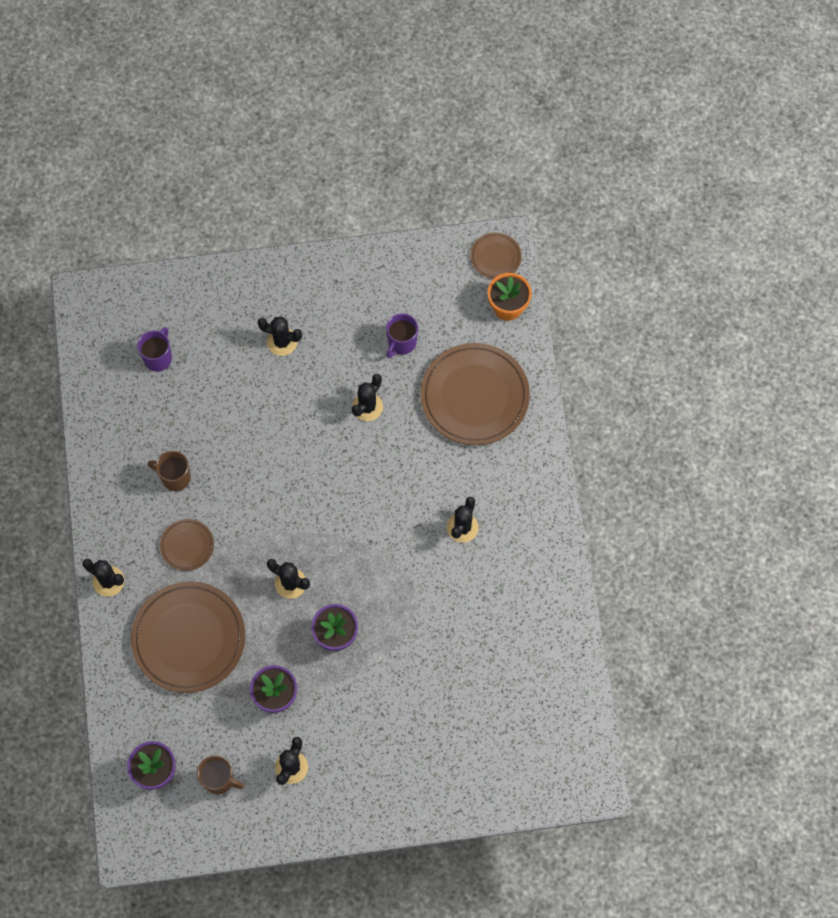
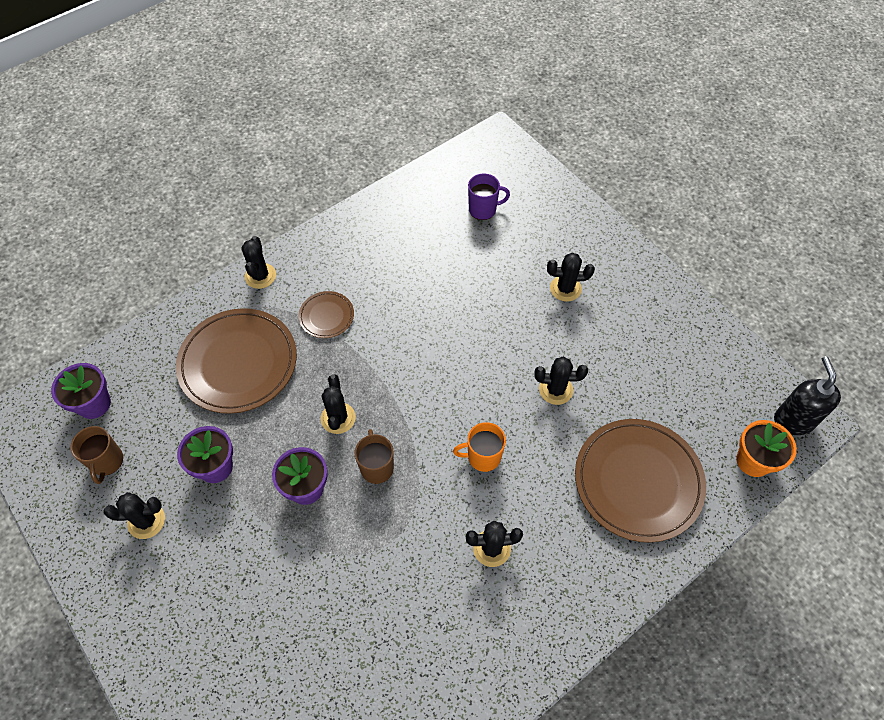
camera: 60 degrees right, 10 degrees down
brown mug [148,451,191,491] -> brown mug moved to [355,429,394,484]
black cactus [257,316,302,356] -> black cactus turned 75 degrees counterclockwise [547,253,595,302]
purple mug [386,313,418,358] -> none
brown plate [470,233,522,279] -> black soap dispenser [774,356,841,435]
none -> orange mug [453,422,506,472]

